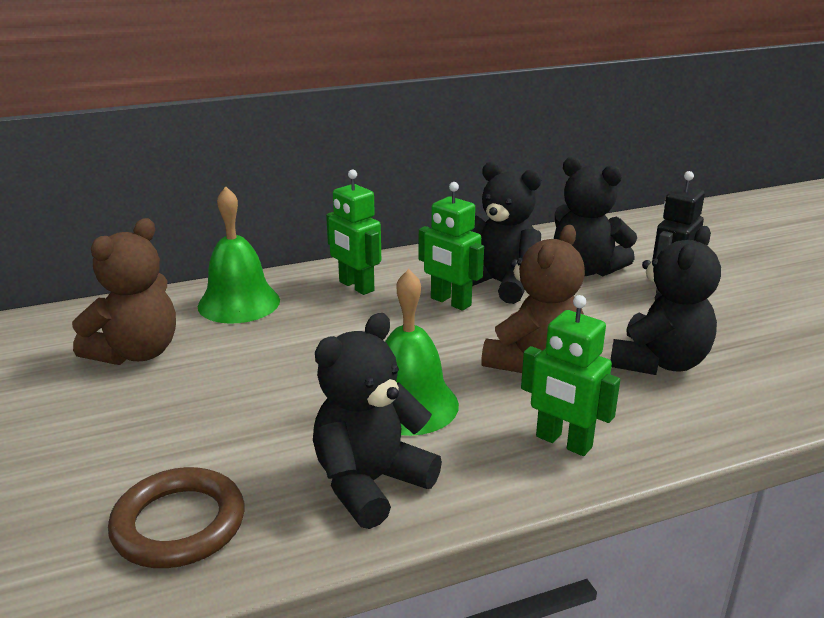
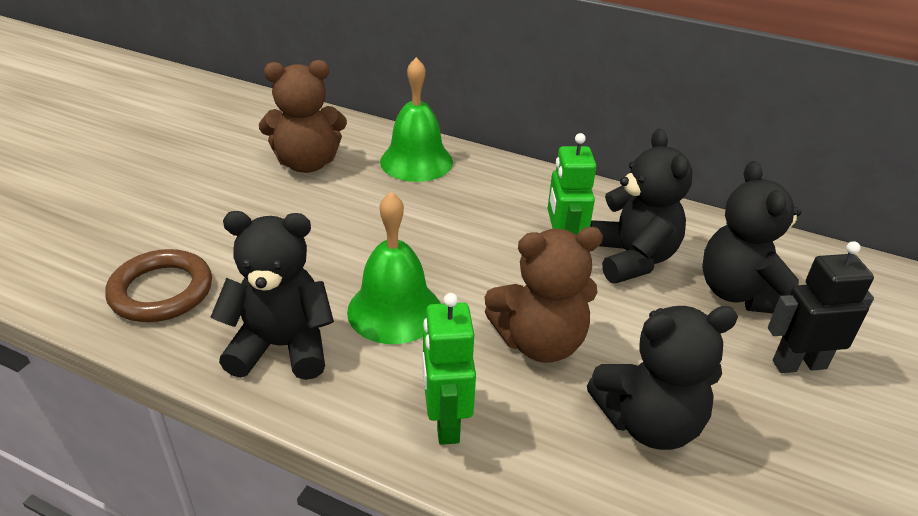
camera: 45 degrees right, 10 degrees up
green robot [326,170,381,295] -> none

